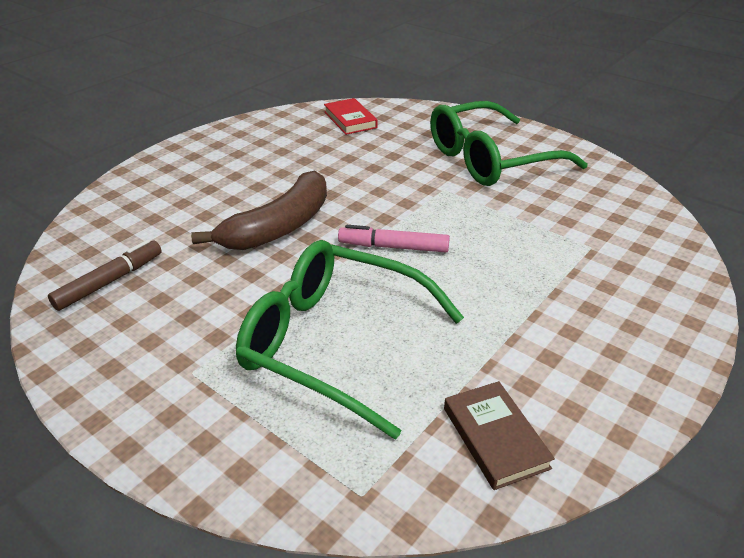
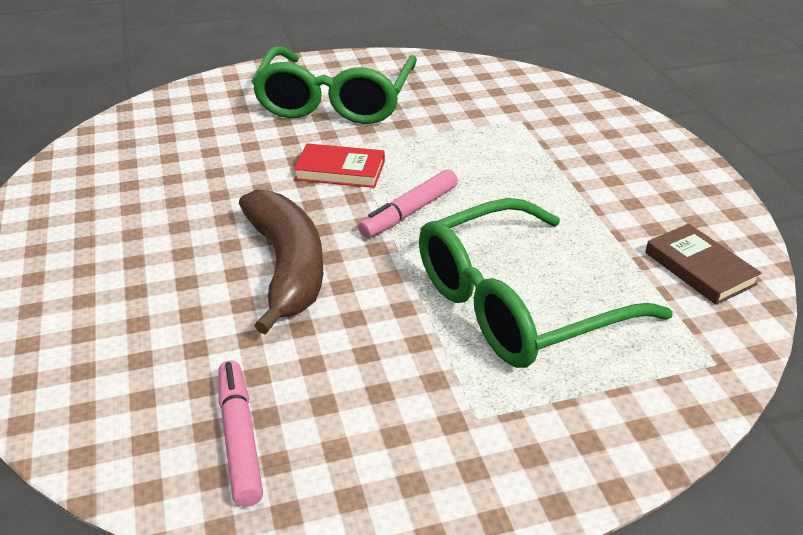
camera: 55 degrees left, 0 degrees up
brown marker [48,240,162,311] -> pink marker [218,360,263,507]
red book [324,98,378,135] -> red book moved to [294,143,385,188]
brown book [444,381,555,490] -> brown book turned 45 degrees clockwise [645,224,761,305]

